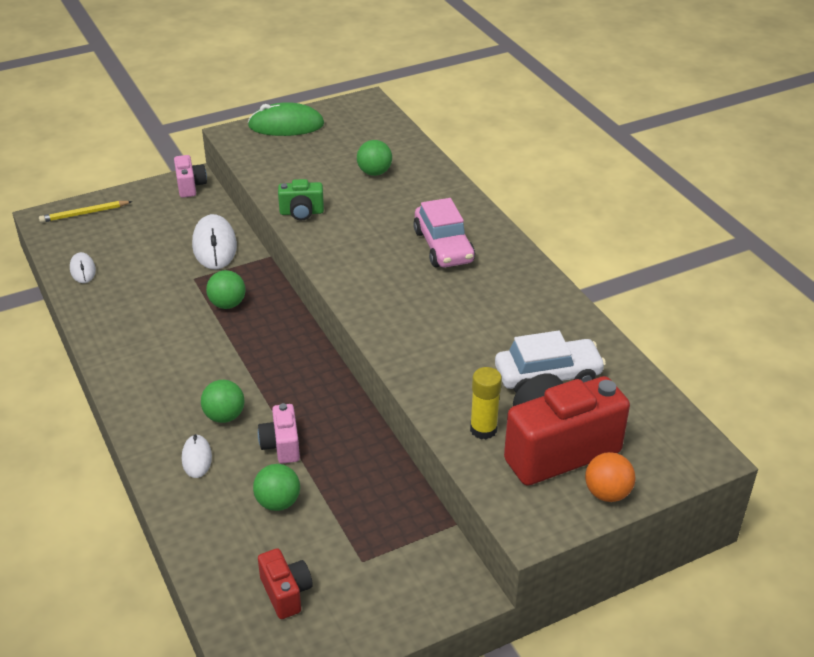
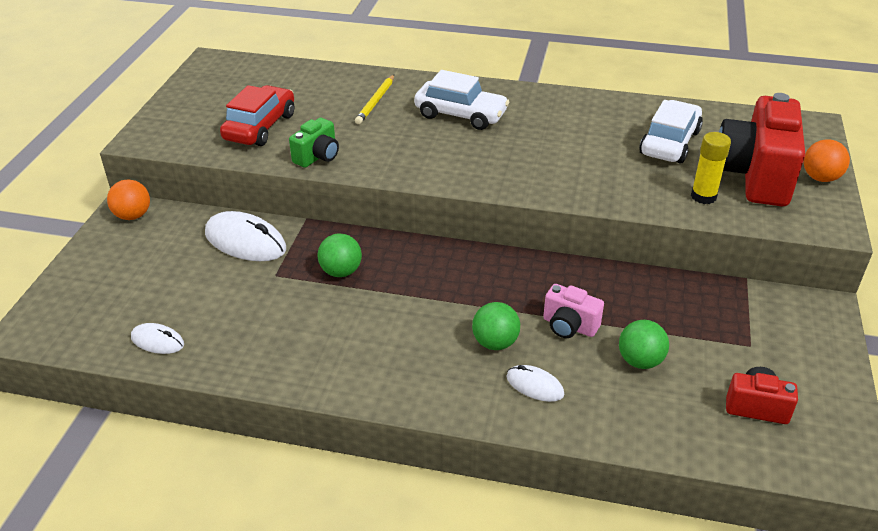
camera: 50 degrees left, 0 degrees up
yellow pencil [39,201,132,223] -> yellow pencil moved to [355,75,394,124]
pink camera [174,155,207,198] -> orange ball [107,179,150,220]
green mouse [248,102,324,136] -> none
green ball [357,140,392,176] -> none
pink car [413,198,475,267] -> white car [414,70,509,130]
none -> red car [220,85,294,146]

